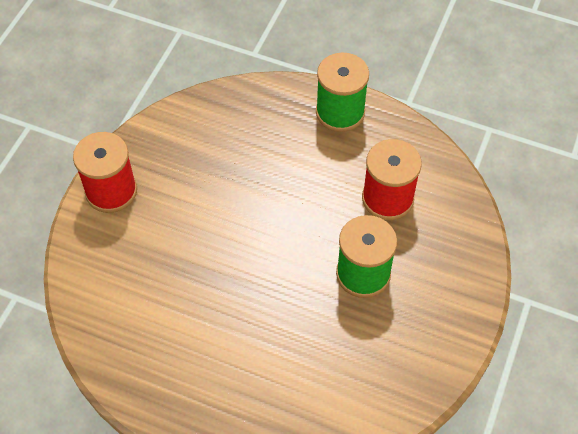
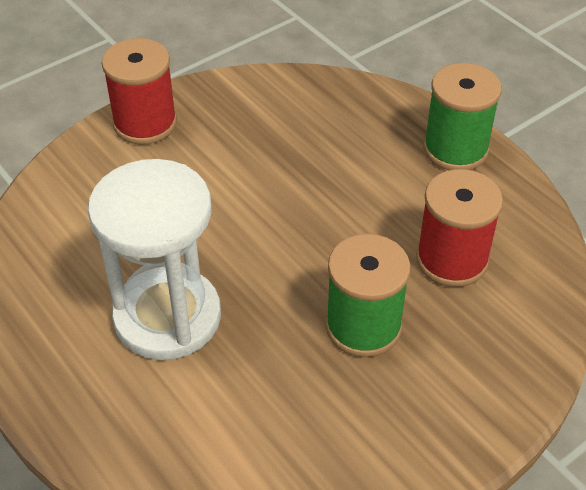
camera: 30 degrees right, 10 degrees down
none -> white hourglass [88,159,221,360]

